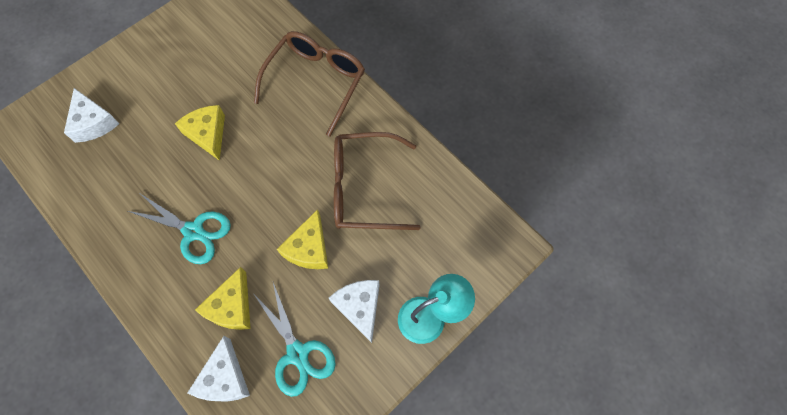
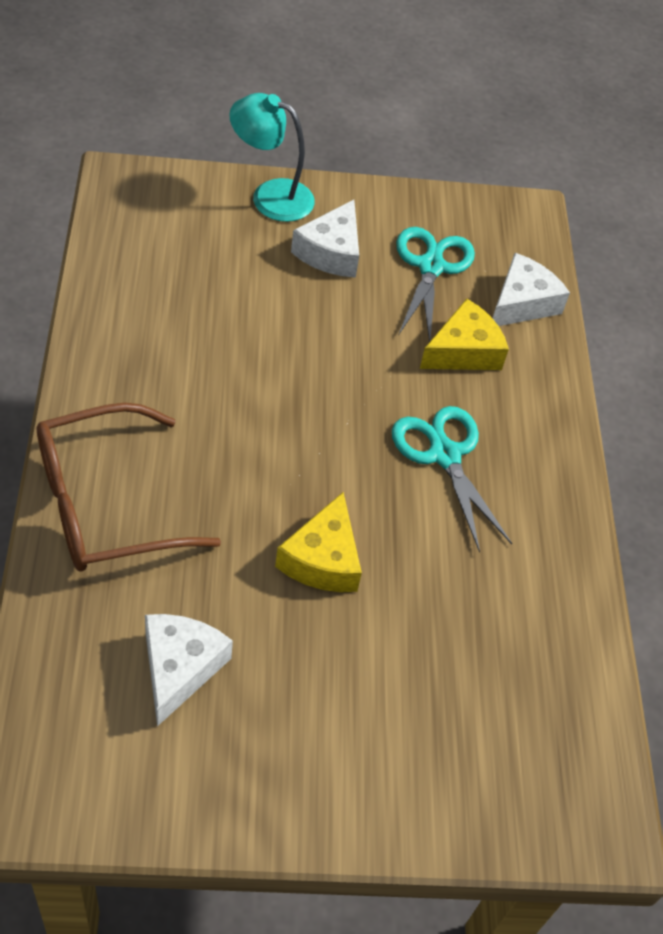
camera: 145 degrees left, 15 degrees down
white cheese [64,88,119,143] -> white cheese moved to [145,614,233,727]
yellow cheese [277,209,328,269] -> none
brown glasses [334,132,420,230] -> none

